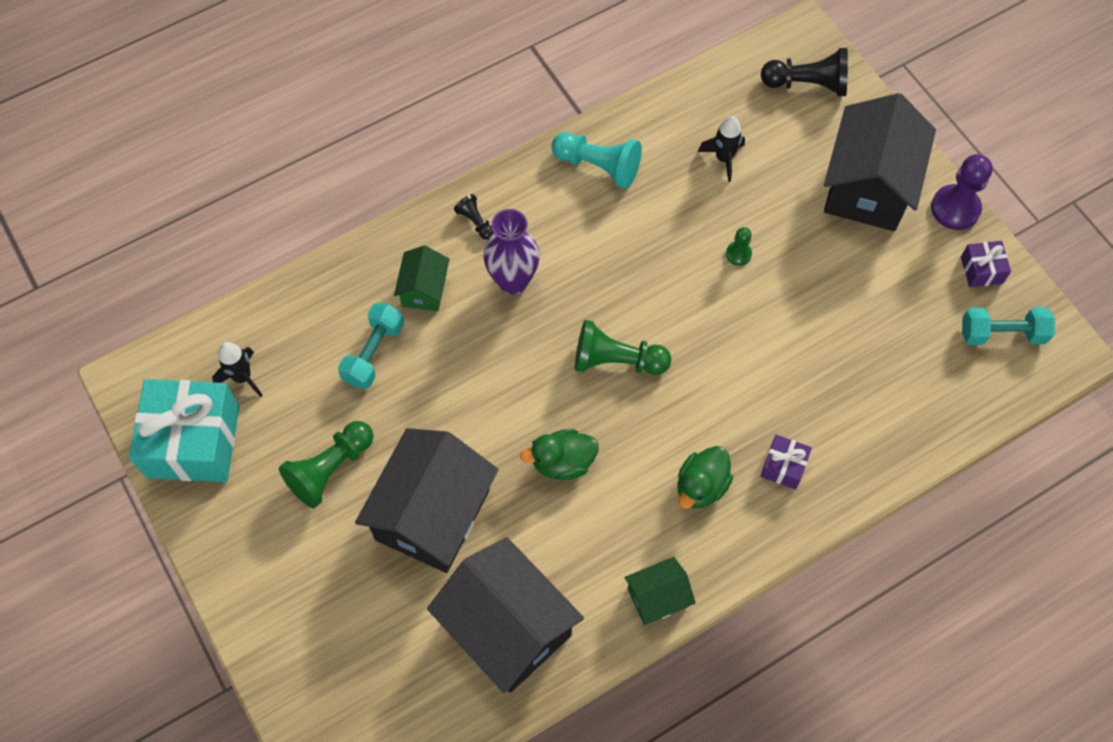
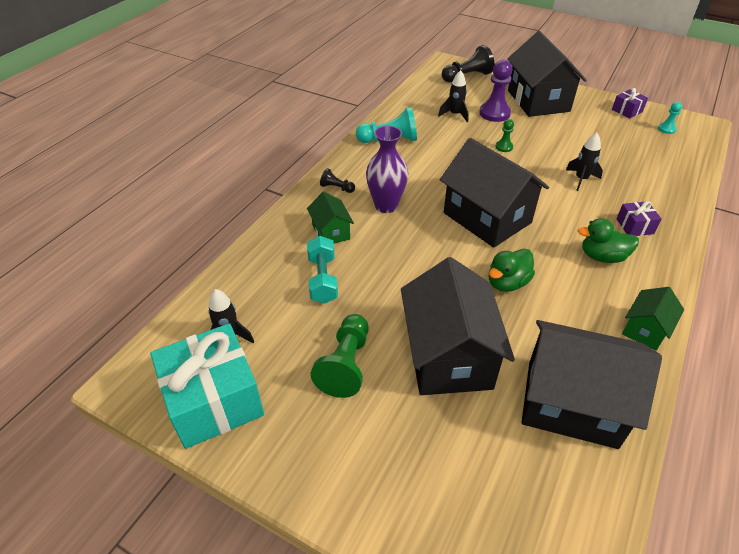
camera: 30 degrees left, 20 degrees down
green pawn [575,320,671,375] -> black house [440,138,549,248]
green duck [677,446,733,509] -> green duck turned 90 degrees clockwise [578,218,639,263]
purple pawn [931,154,993,230] -> purple pawn moved to [479,60,512,122]
turquoise dumbbell [962,307,1055,345] -> turquoise pawn [658,102,682,134]
none -> black rocket [566,133,603,191]

